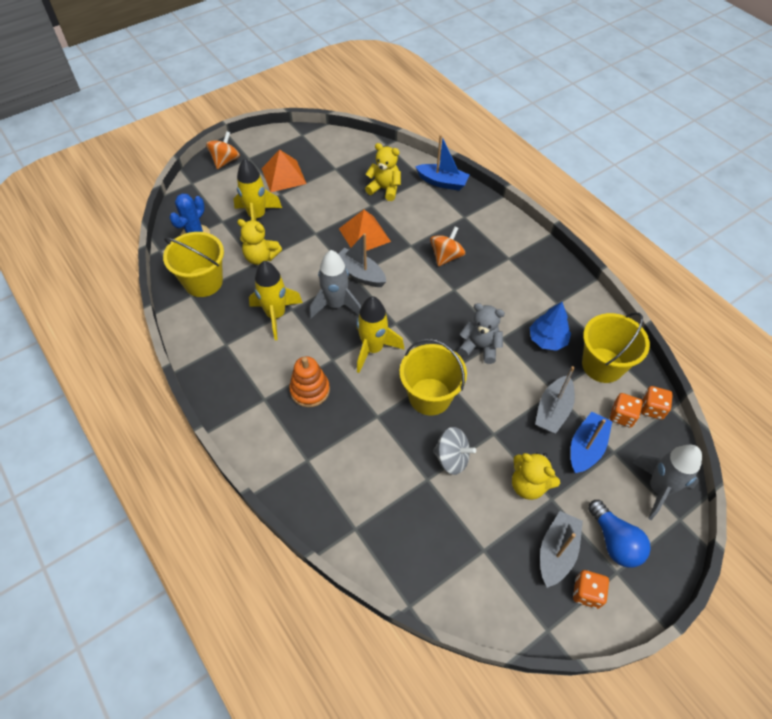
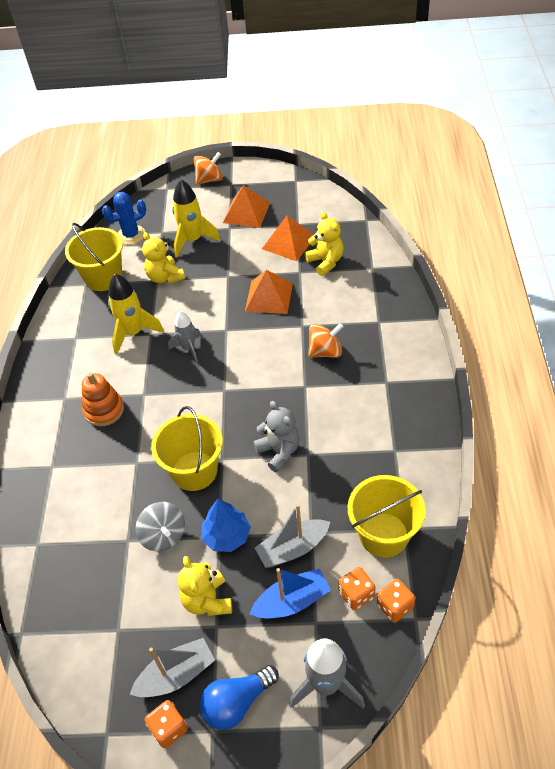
camera: 40 degrees right, 5 degrees down
grey rocket [309,250,361,319] -> grey rocket [168,311,201,362], size x0.65
grey boat [338,233,386,287] -> none
yellow rocket [356,296,404,373] -> none
blue boat [415,135,470,191] -> none
blue tree [530,302,571,351] -> blue tree moved to [201,499,251,552]
blue light bulb [588,500,651,568] -> blue light bulb turned 45 degrees clockwise [200,665,279,730]
none -> orange pyramid [262,215,314,261]

